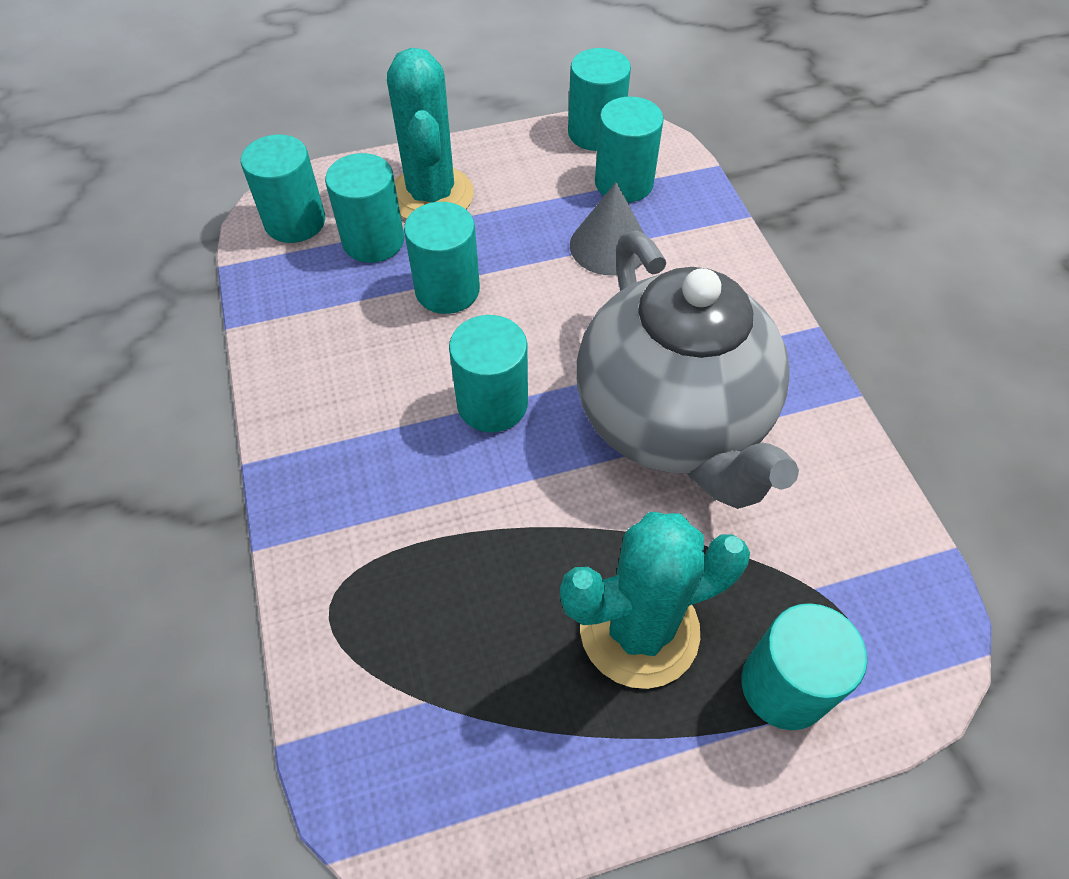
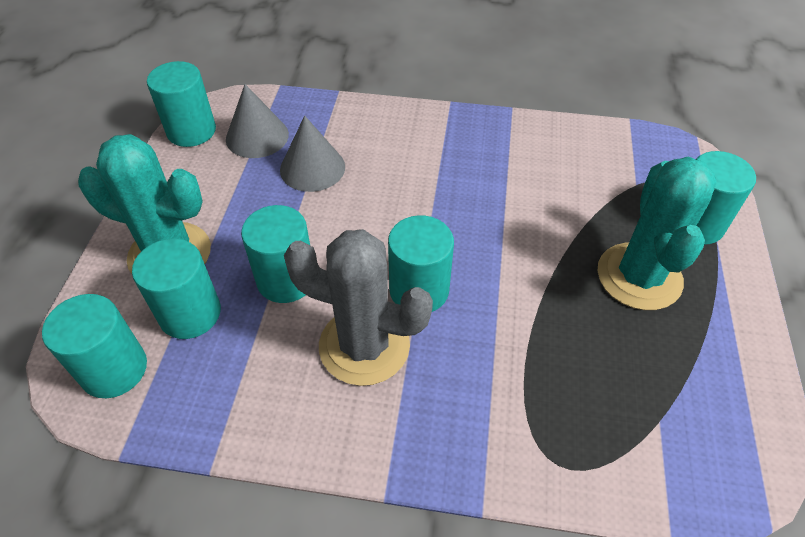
camera: 65 degrees left, 5 degrees down
grey teapot [577,230,799,509] -> none
turquoise cylinder [595,97,664,203] -> grey cone [226,84,289,158]
none -> grey cactus [284,229,433,386]

